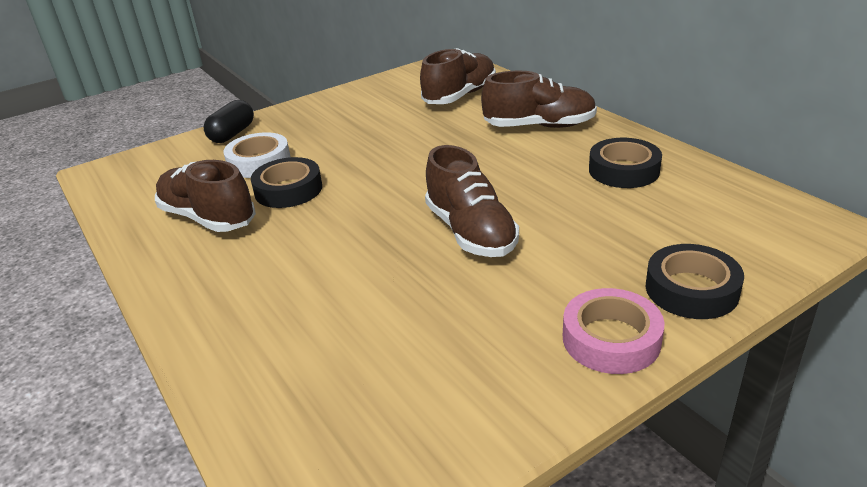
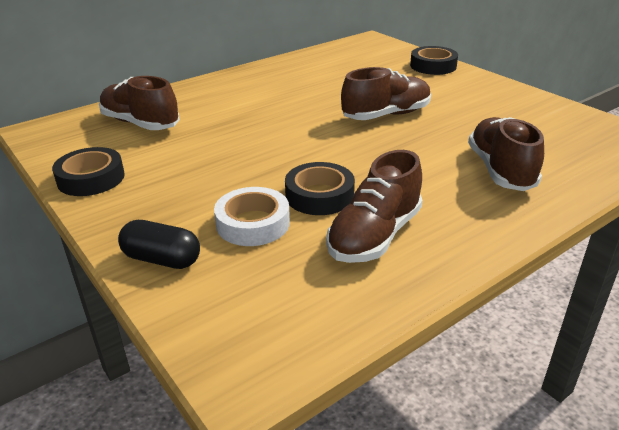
camera: 95 degrees left, 0 degrees up
brown shoe [481,71,597,128] -> brown shoe moved to [468,117,544,191]
pink tape [563,288,665,374] -> none
black tape [589,138,662,188] -> black tape moved to [52,147,125,196]

